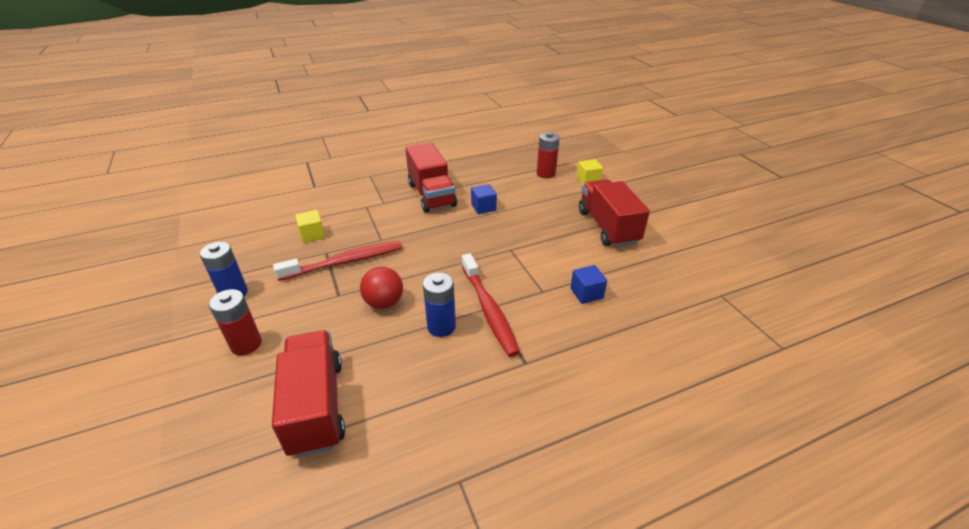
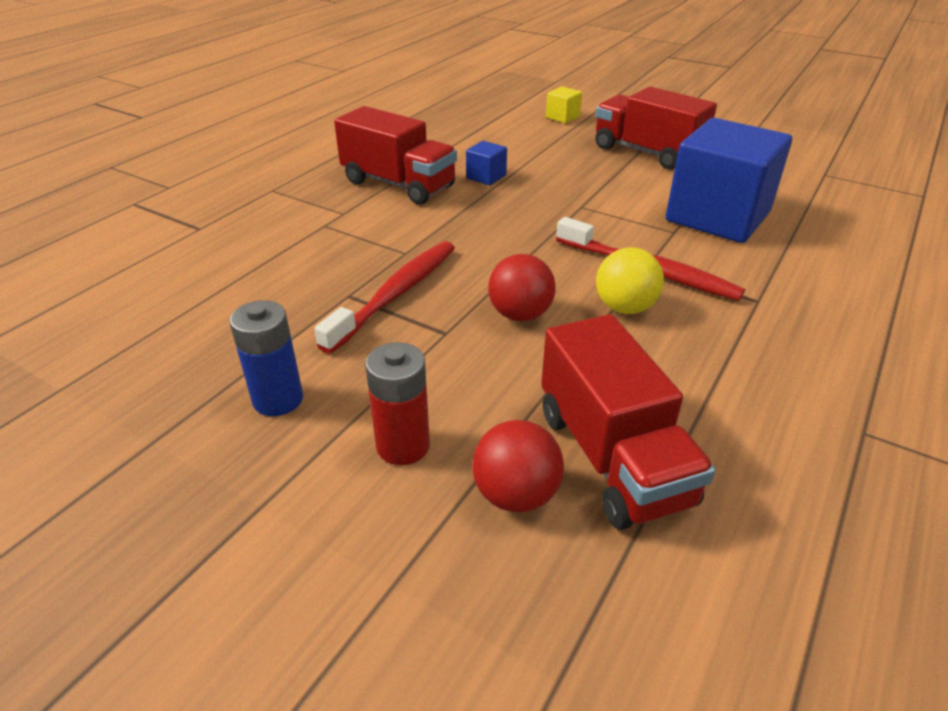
camera: 35 degrees left, 0 degrees up
red truck [272,330,345,458] -> red truck turned 150 degrees counterclockwise [541,314,716,530]
yellow cube [295,210,325,243] -> none
blue battery [423,273,456,337] -> yellow ball [596,248,664,314]
red battery [537,132,560,178] -> none
blue cube [570,265,607,304] -> blue cube [666,118,792,243], size x2.46
none -> red ball [472,420,564,512]

